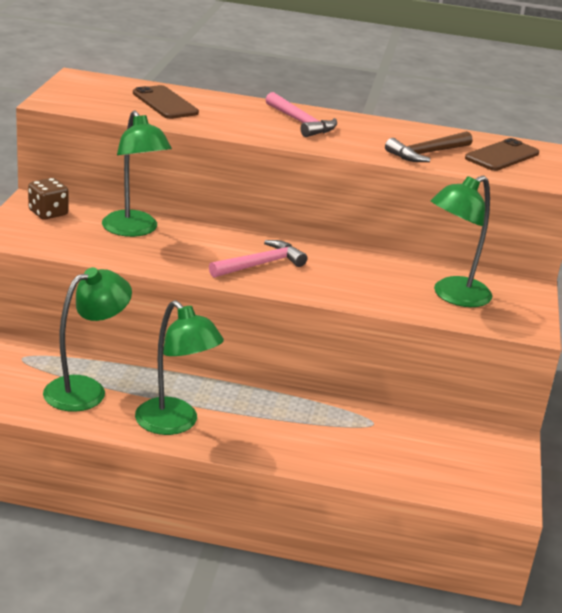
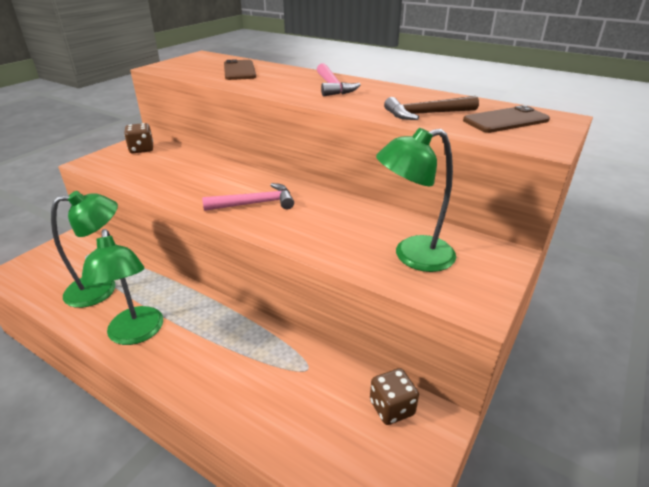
camera: 25 degrees right, 5 degrees up
green lamp [102,110,172,237] -> none
none -> brown dice [370,368,419,425]

